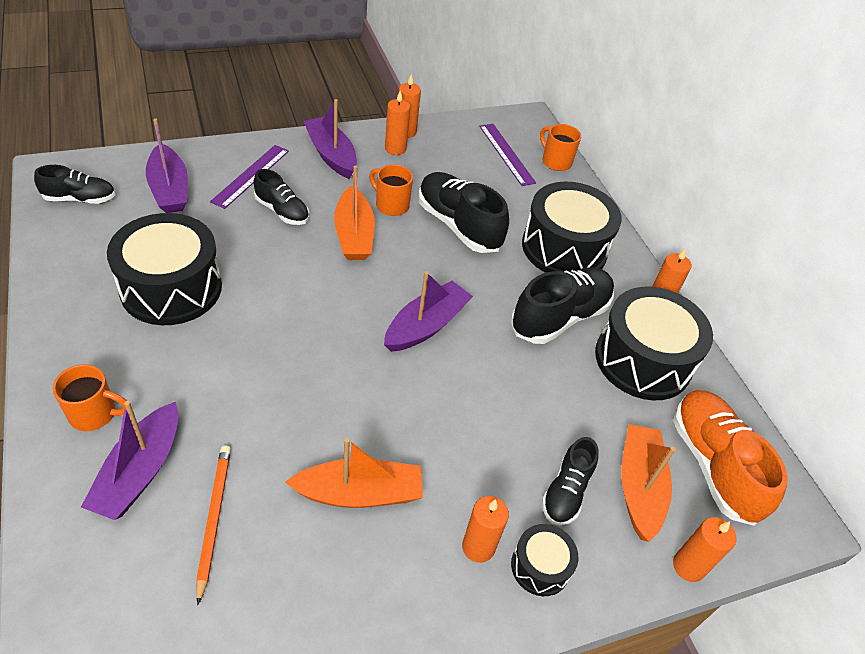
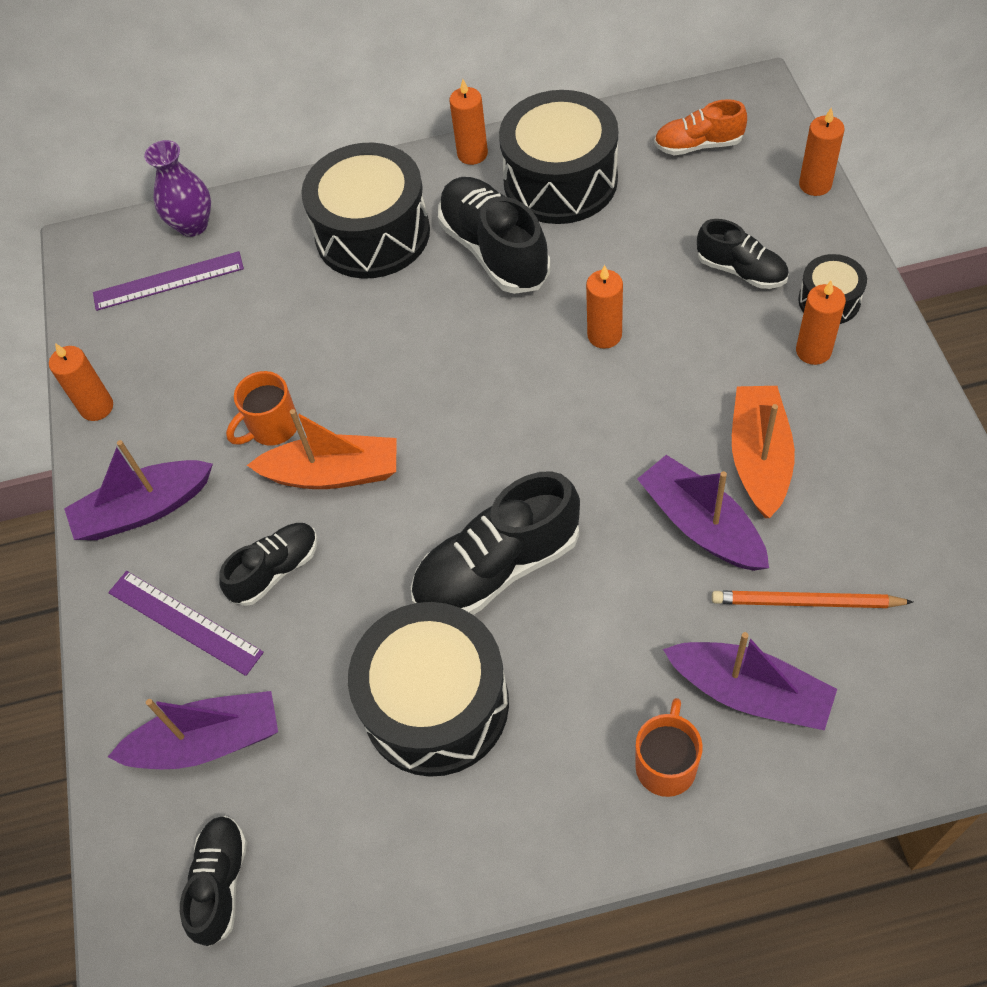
camera: 70 degrees left, 10 degrees up
purple boat [384,271,473,352] -> purple boat moved to [637,455,769,571]
orange candle [385,91,410,155] -> orange candle moved to [586,265,623,349]
black shoe [418,172,509,253] -> black shoe moved to [411,471,580,615]
orange mug [540,124,581,171] -> purple vase [144,140,211,237]
orange boat [621,424,676,542] -> none
orange shoe [673,390,788,526] -> orange shoe [654,99,747,155], size x0.59

